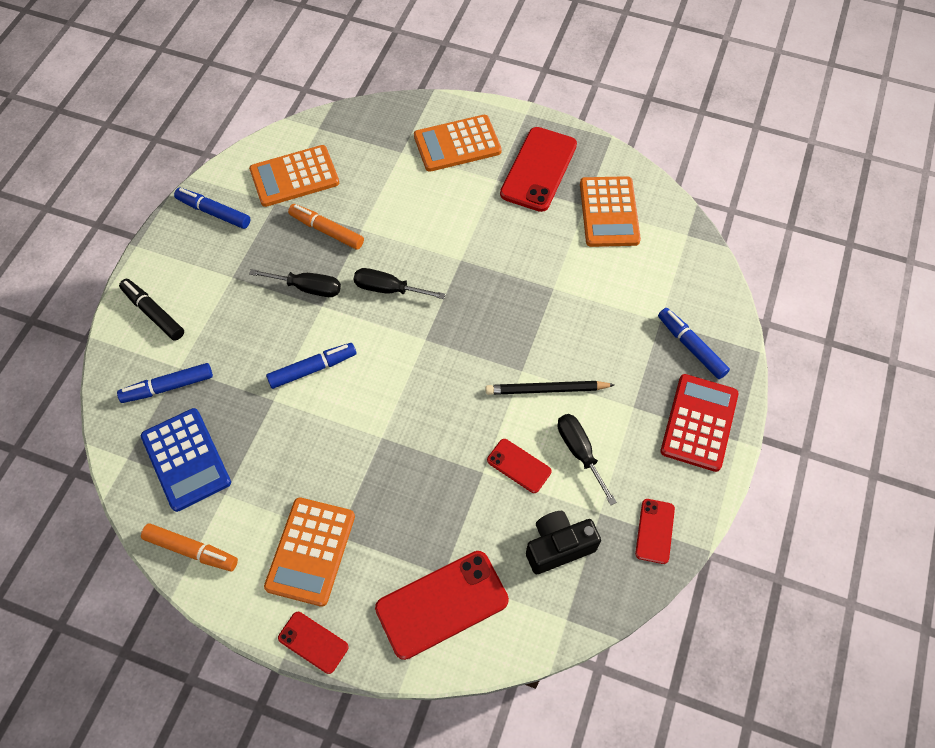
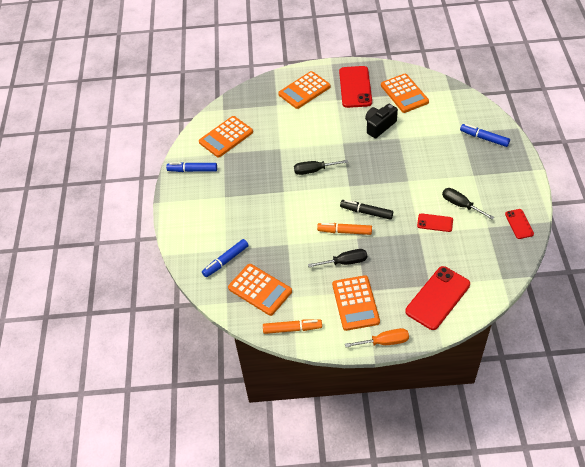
camera: 20 degrees left, 10 degrees down
black marker [119,279,184,341] -> black marker moved to [340,200,393,220]
blue calculator [141,408,231,512] -> orange calculator [228,264,292,316]
black screwdriver [249,269,341,297] -> black screwdriver moved to [308,249,367,267]
blue marker [266,343,356,389] -> none
red phone [278,612,349,674] -> orange screwdriver [345,328,409,347]
orange marker [288,204,364,250] -> orange marker moved to [317,223,372,235]
black pencil [485,381,614,395] -> none
black camera [526,511,601,574] -> black camera moved to [365,104,398,138]
red calculator [660,374,739,472] -> none

